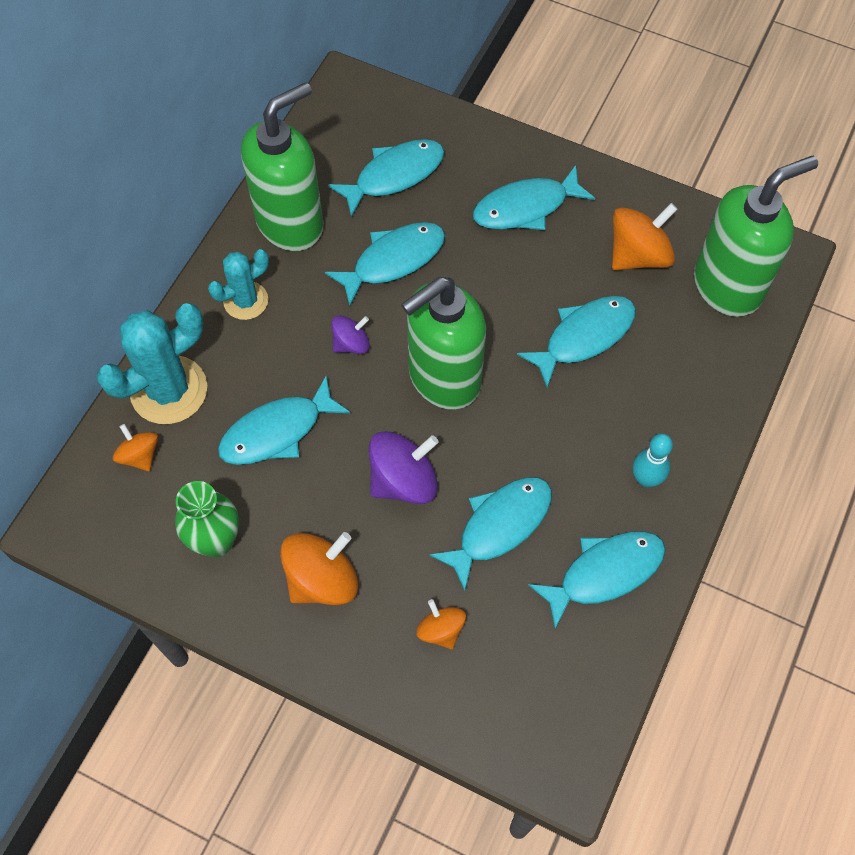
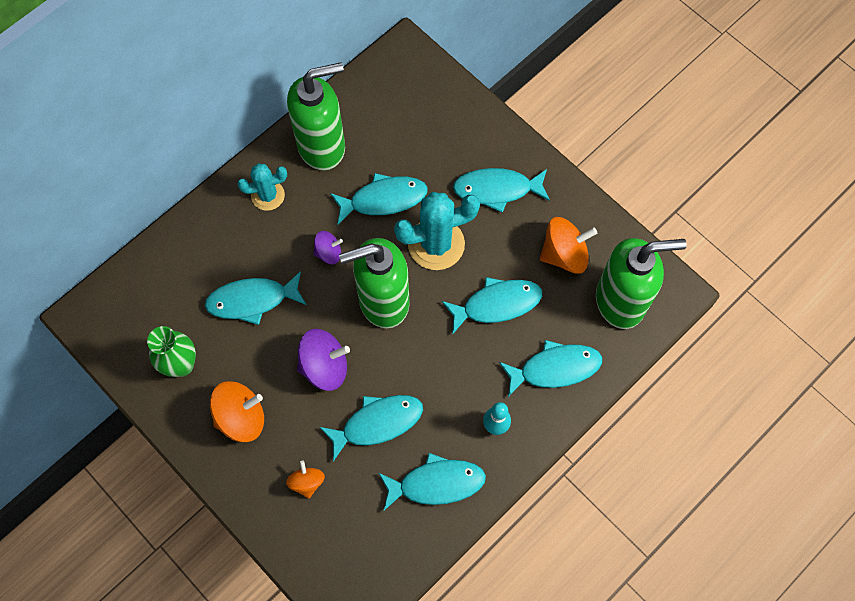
camera: 20 degrees right, 5 degrees up
turquoise cactus [97,303,207,424] -> turquoise cactus moved to [394,192,480,270]
orange spinning top [113,424,158,471] -> none
turquoise fish [328,139,444,217] -> turquoise fish moved to [499,340,602,397]

